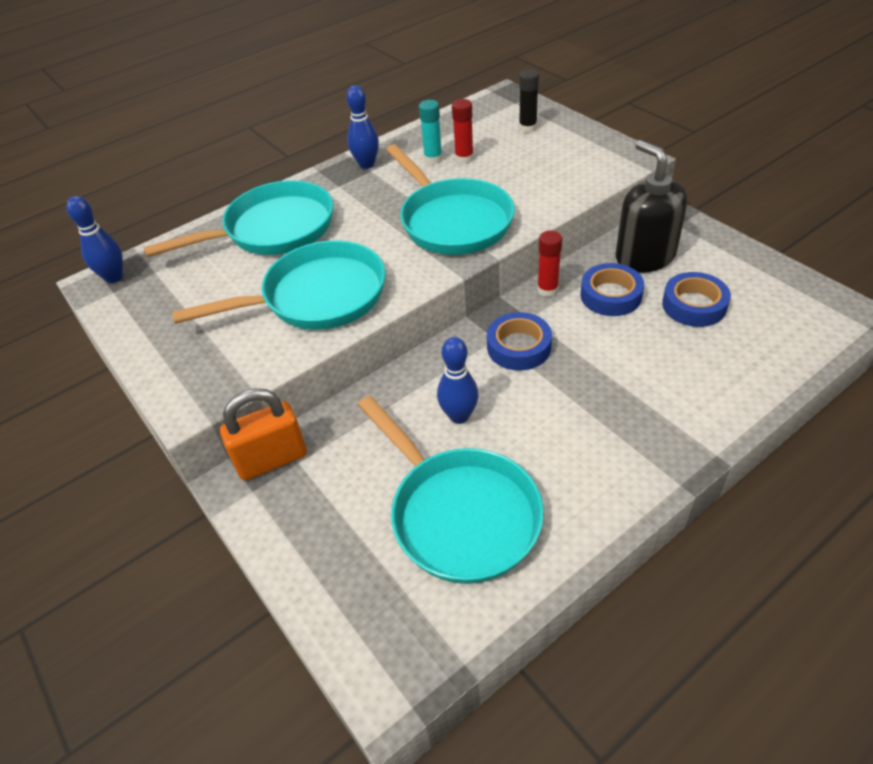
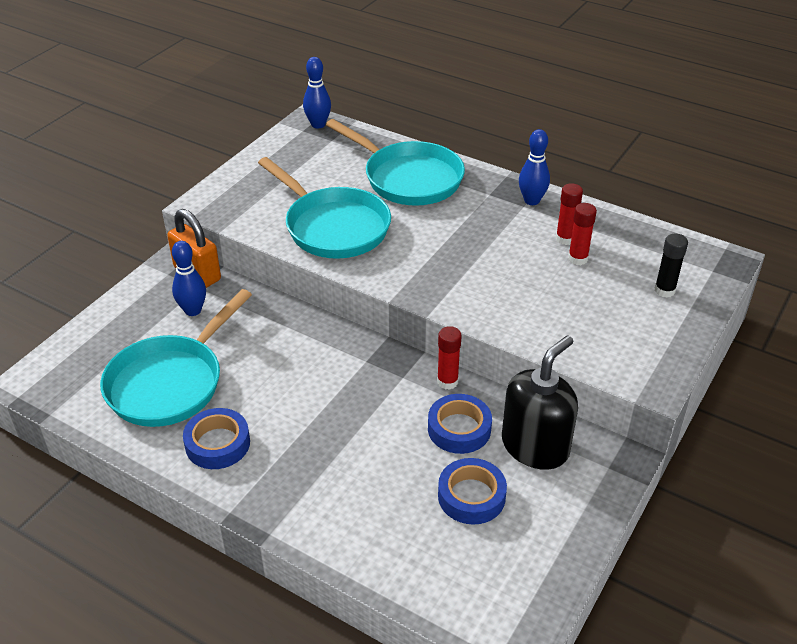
camera: 65 degrees right, 5 degrees down
turquoise pan [386,144,515,255] -> none
turquoise glue stick [419,100,443,164] -> red glue stick [556,183,583,245]
blue bowling pin [437,337,479,424] -> blue bowling pin moved to [172,241,206,316]
blue tape [487,312,552,371] -> blue tape moved to [183,408,250,469]

